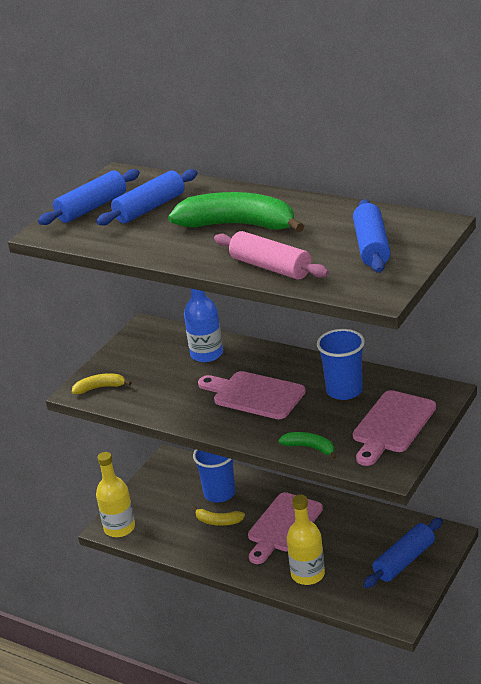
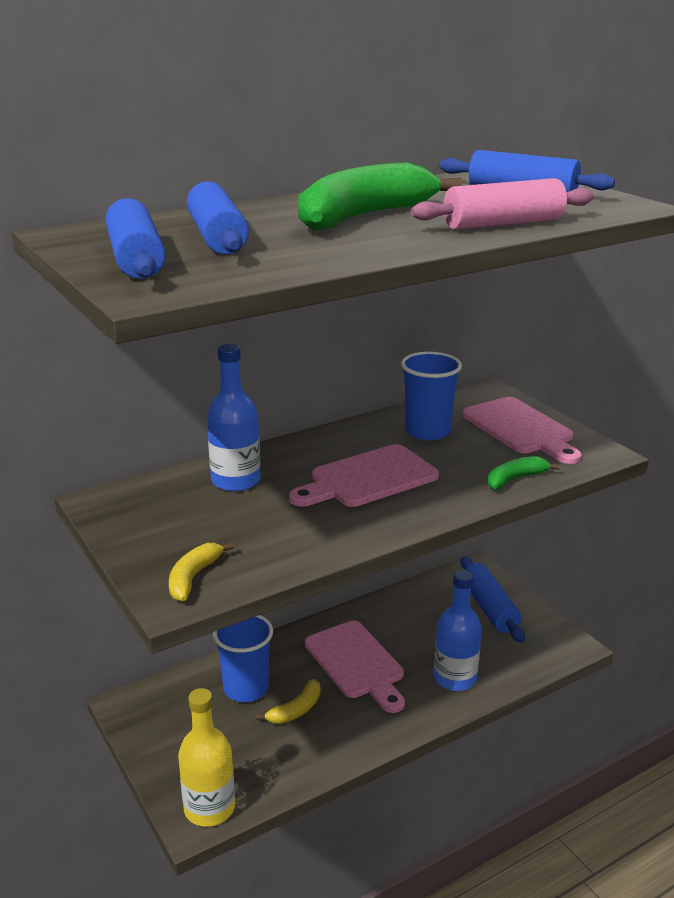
camera: 65 degrees left, 5 degrees down
yellow bottle [287,495,325,585] -> blue bottle [434,570,482,691]

